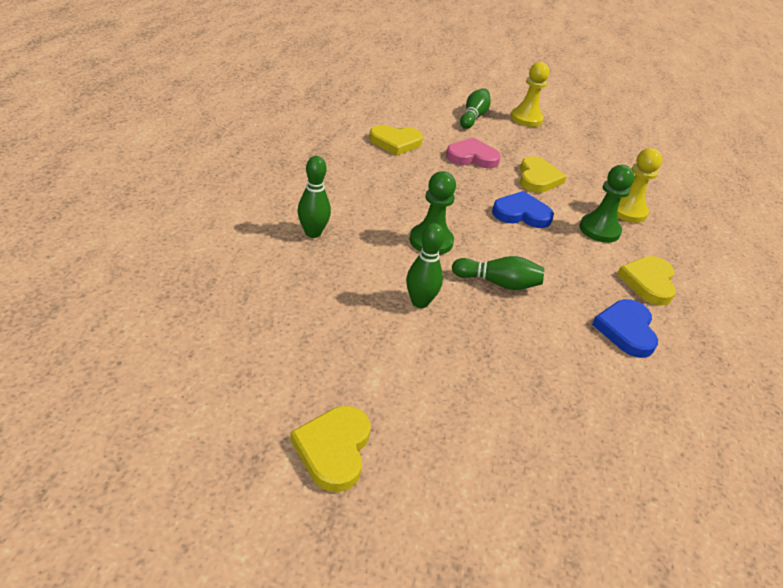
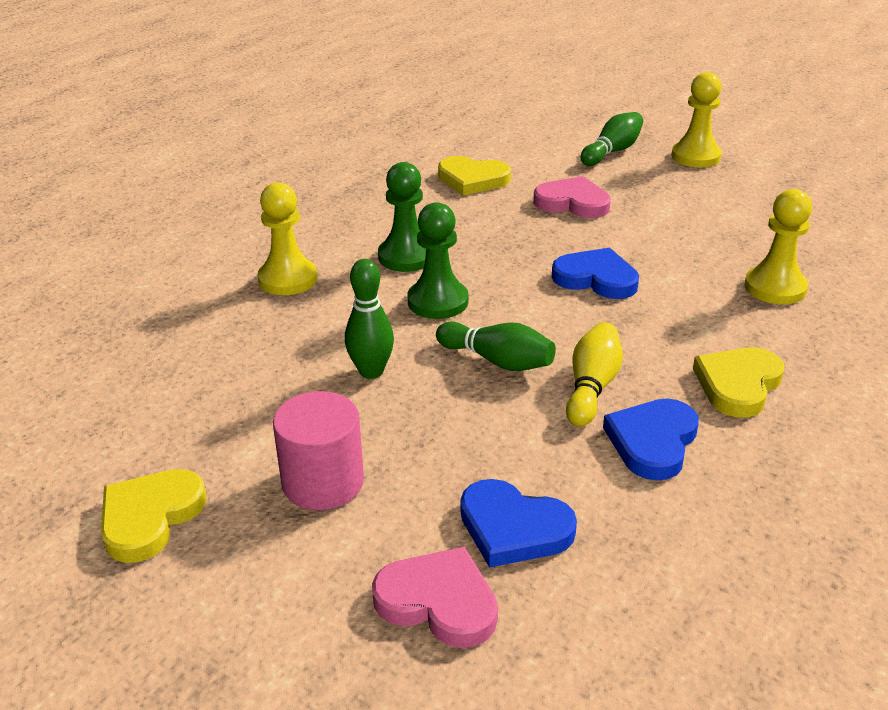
camera: 25 degrees right, 5 degrees down
green bowling pin [298,156,331,238] -> yellow pawn [257,182,317,295]
yellow heart [520,156,567,193] -> none
green pawn [579,165,634,243] -> green pawn moved to [378,162,426,272]
none -> pink cylinder [273,391,364,510]
none -> pink heart [372,546,498,648]
none -> blue heart [461,479,577,568]
none -> yellow bowling pin [566,322,623,427]

